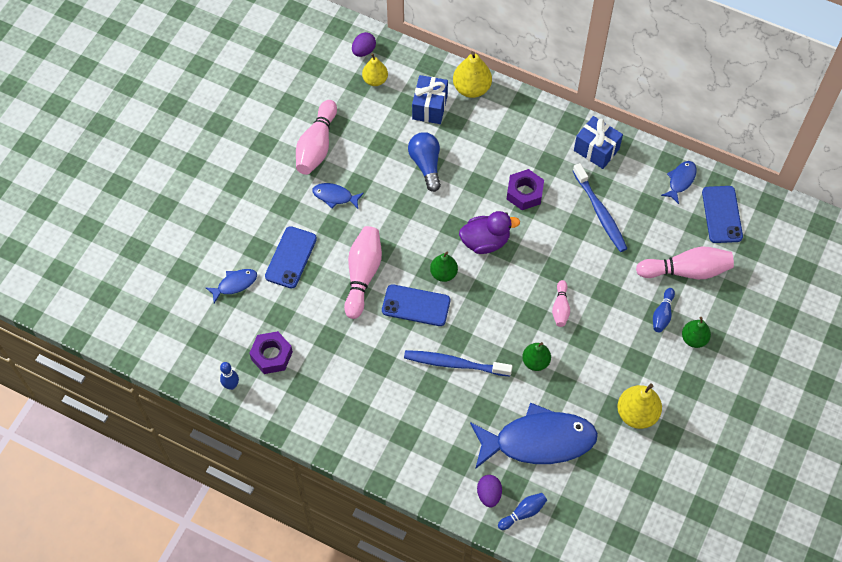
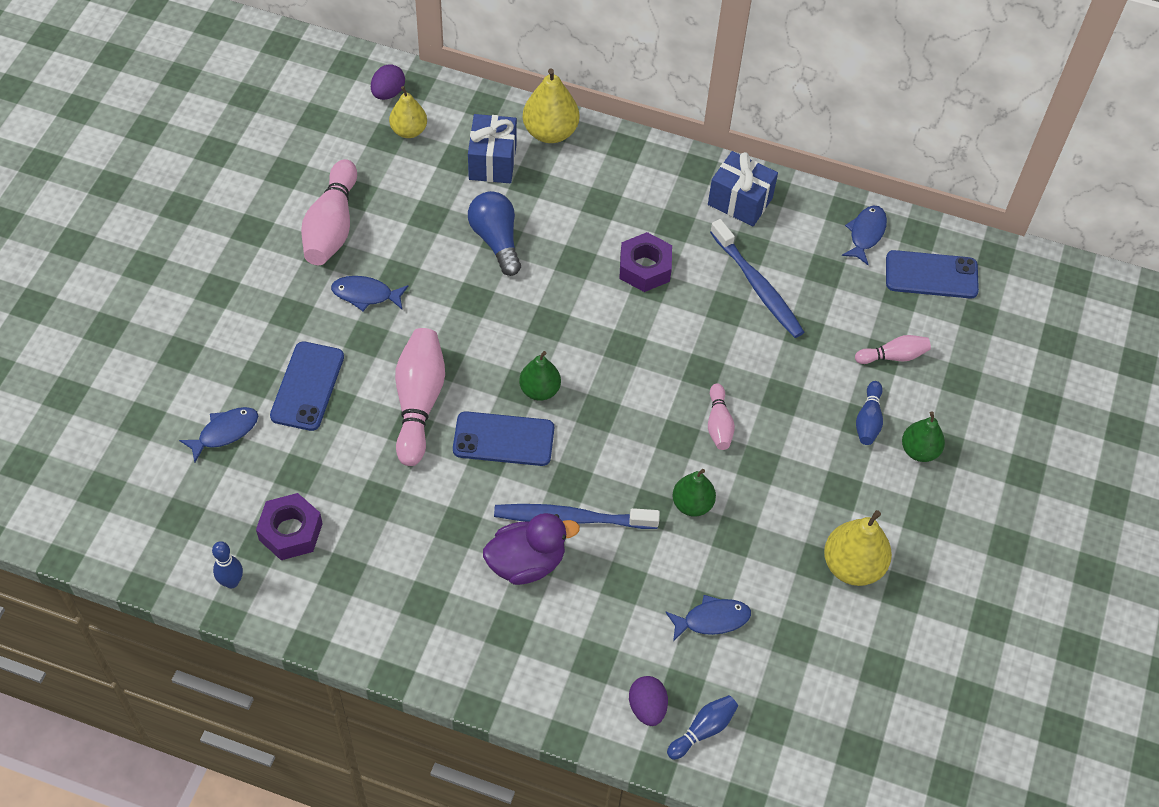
camera: 10 degrees left, 5 degrees down
purple duck [459,211,520,254] -> purple duck moved to [483,513,580,585]
blue fish [470,402,598,469] -> blue fish [666,595,751,642], size x0.44
pink bowling pin [636,246,734,279] -> pink bowling pin [855,335,931,364], size x0.54
blue phone [702,186,743,243] -> blue phone turned 75 degrees counterclockwise [886,250,979,298]

